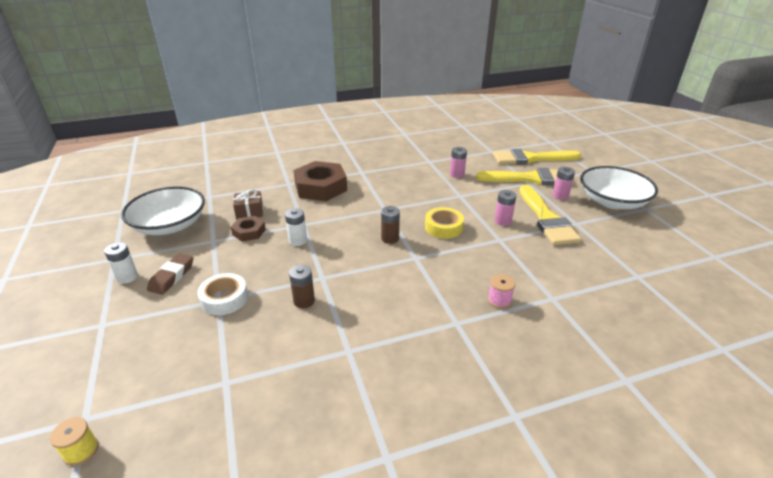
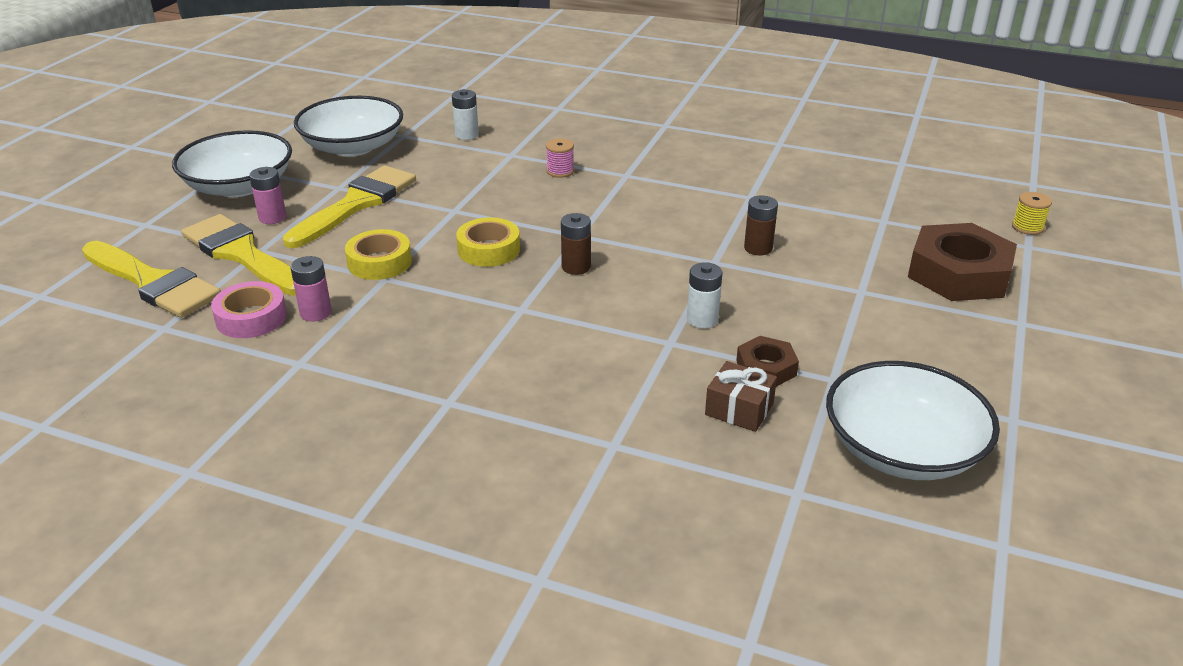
camera: 140 degrees left, 0 degrees up
white battery [104,242,138,284] -> white battery moved to [452,89,479,140]
brown eraser [147,253,193,295] -> none
white tape [197,273,248,315] -> none
brown nut [293,161,347,201] -> brown nut moved to [908,223,1017,301]
pink battery [494,190,517,226] -> none
none -> pink tape [211,281,287,338]
none -> white bowl [294,96,403,157]
none -> yellow tape [345,229,412,280]

